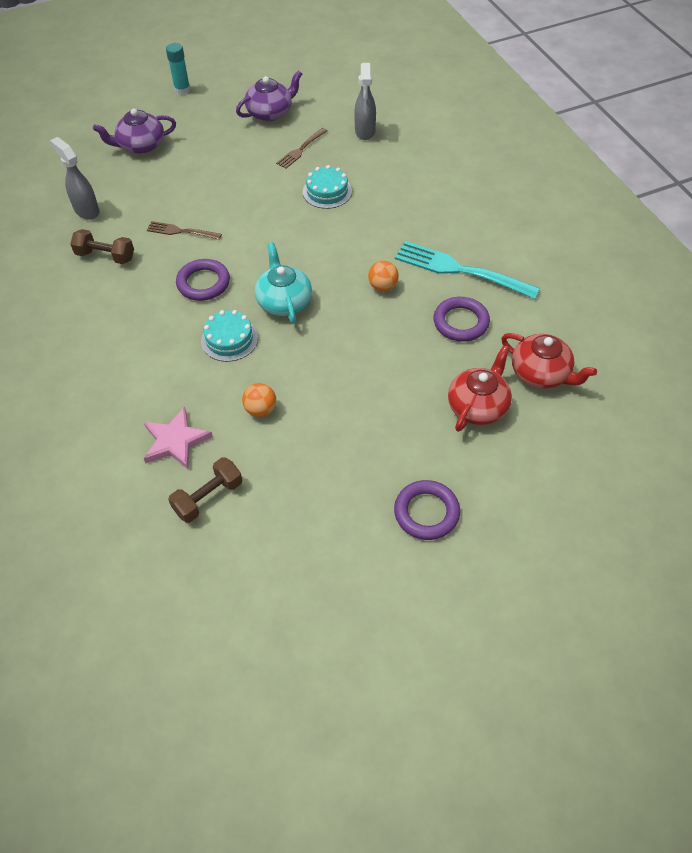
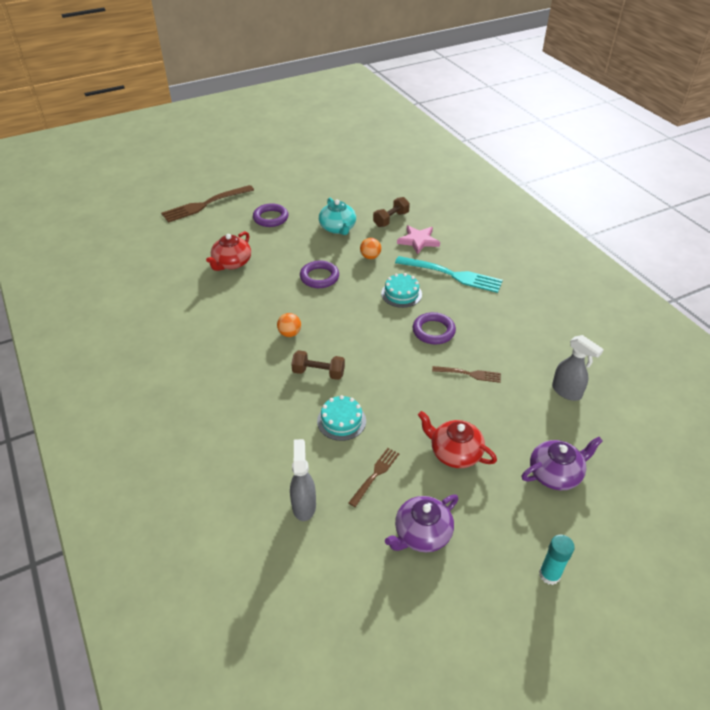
camera: 175 degrees right, 10 degrees down
brown dumbbell [70,229,134,264] -> brown dumbbell moved to [291,350,345,380]
turquoise teapot [255,242,312,324] -> turquoise teapot moved to [319,198,356,235]
turquoise fork [395,241,540,299] -> turquoise fork moved to [395,256,503,293]
purple ring [434,297,490,342] -> purple ring moved to [300,260,339,288]
red teapot [501,333,597,389] -> red teapot moved to [418,411,497,468]
none -> brown fork [161,185,254,223]

